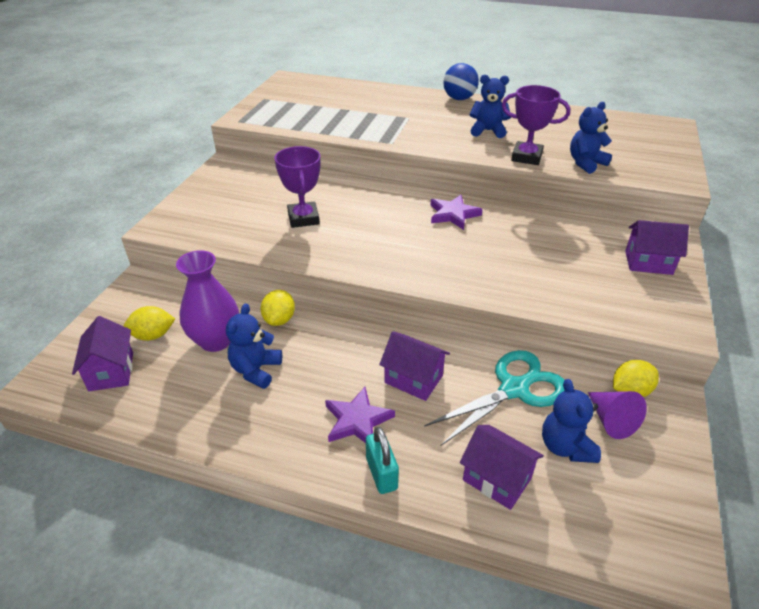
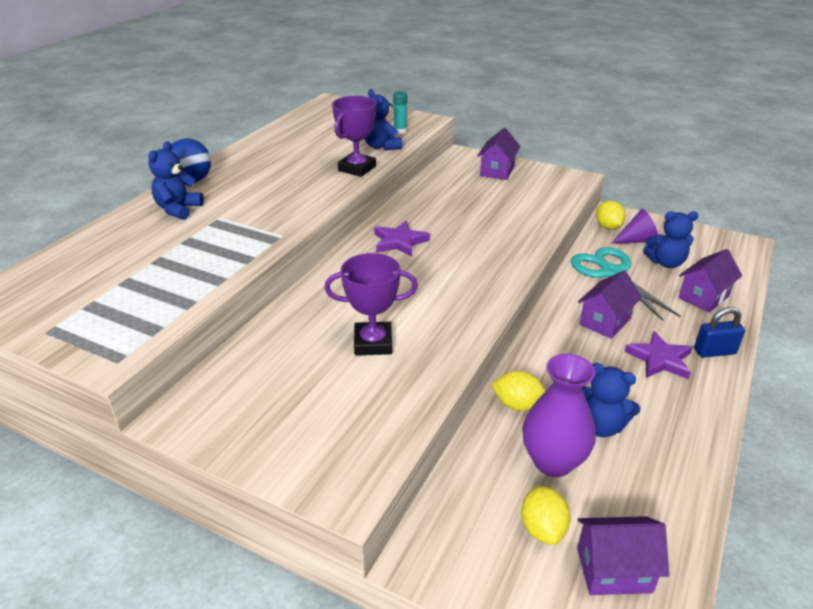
camera: 80 degrees left, 5 degrees down
turquoise padlock [366,427,399,494] -> blue padlock [694,307,745,357]
blue teddy bear [470,75,511,138] -> blue teddy bear moved to [148,141,204,220]
none -> turquoise glue stick [393,91,407,134]

